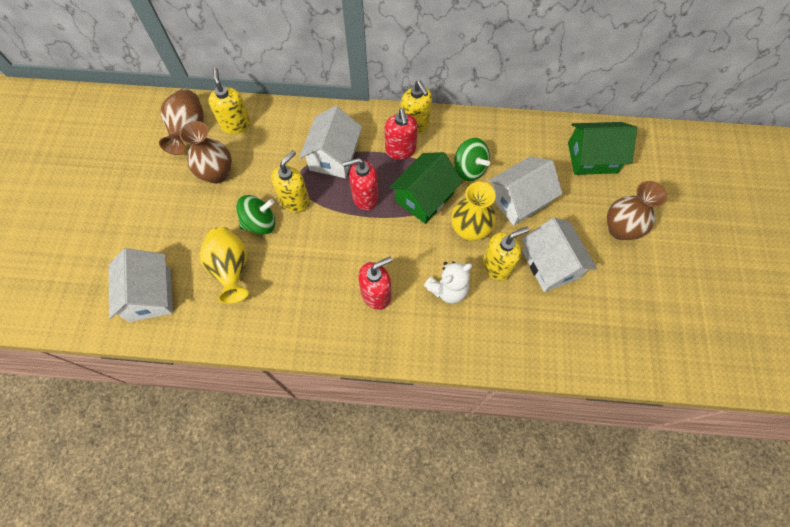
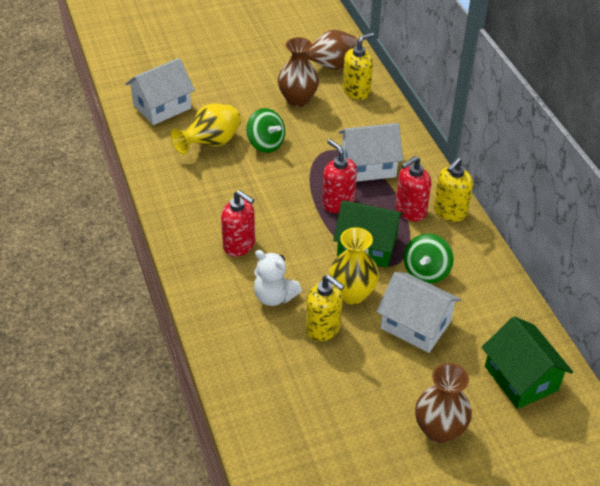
camera: 65 degrees right, 20 degrees down
yellow soap dispenser [271,150,310,213] -> none
white house [522,218,597,292] -> none

